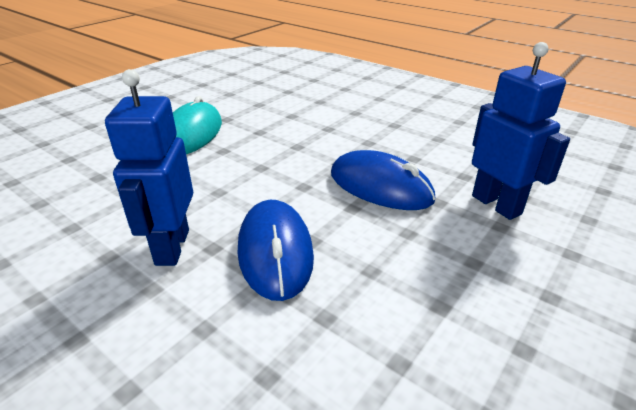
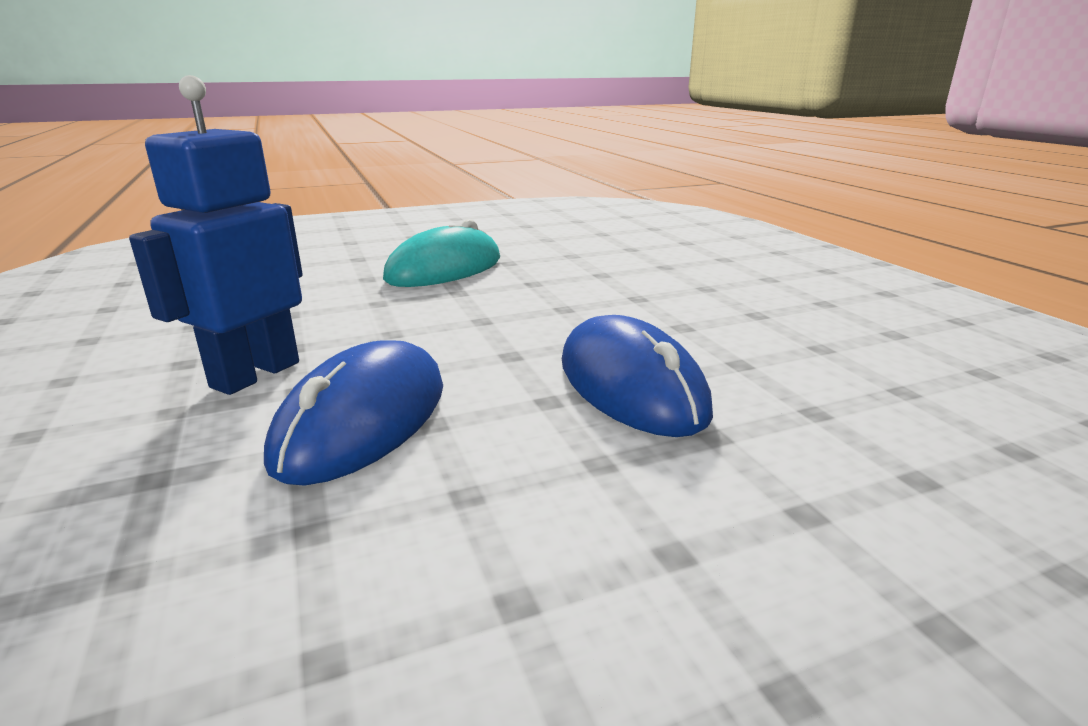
camera: 30 degrees right, 10 degrees down
blue robot [472,42,570,220] -> none

